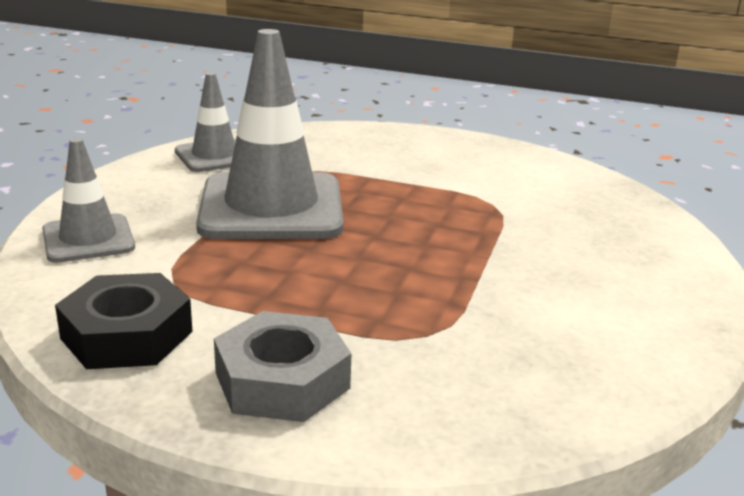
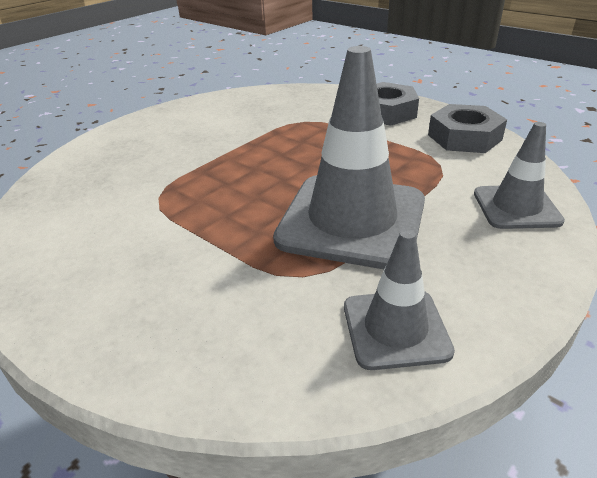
camera: 155 degrees left, 10 degrees up
black nut [55,273,193,369] -> grey nut [428,104,507,153]

